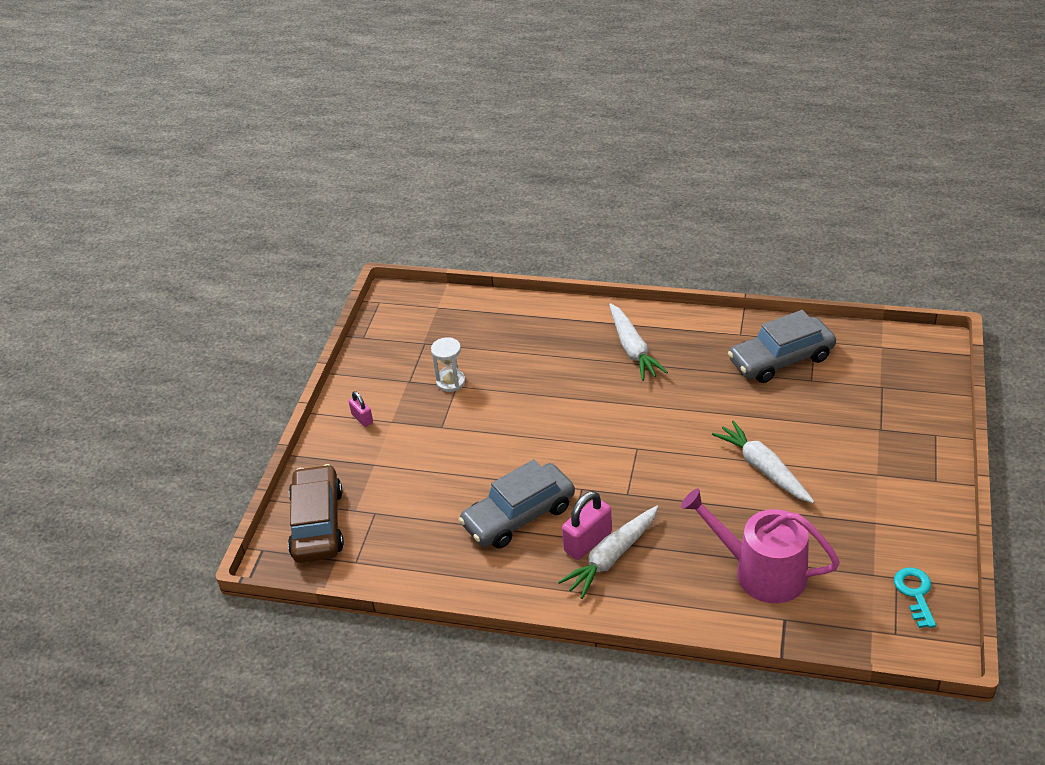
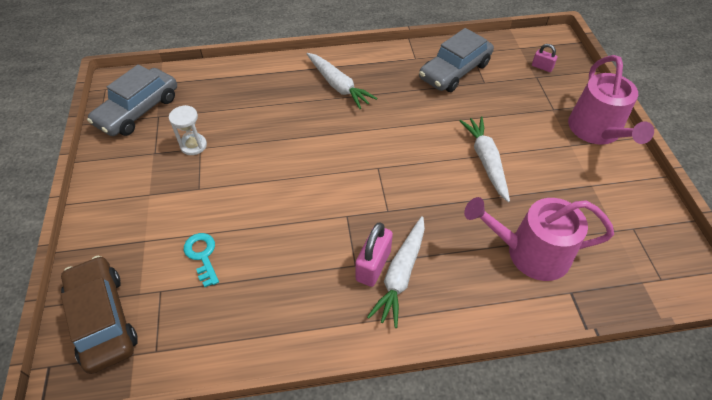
camera: 25 degrees left, 10 degrees up
pink padlock [348,391,373,427] -> pink padlock moved to [532,44,558,72]
grey car [458,459,575,549] -> grey car moved to [87,64,177,136]
white carrot [712,420,815,503] -> white carrot turned 45 degrees clockwise [459,116,510,202]
turquoise key [894,567,936,628] -> turquoise key moved to [184,233,219,287]
none -> pink watering can [568,55,654,145]

